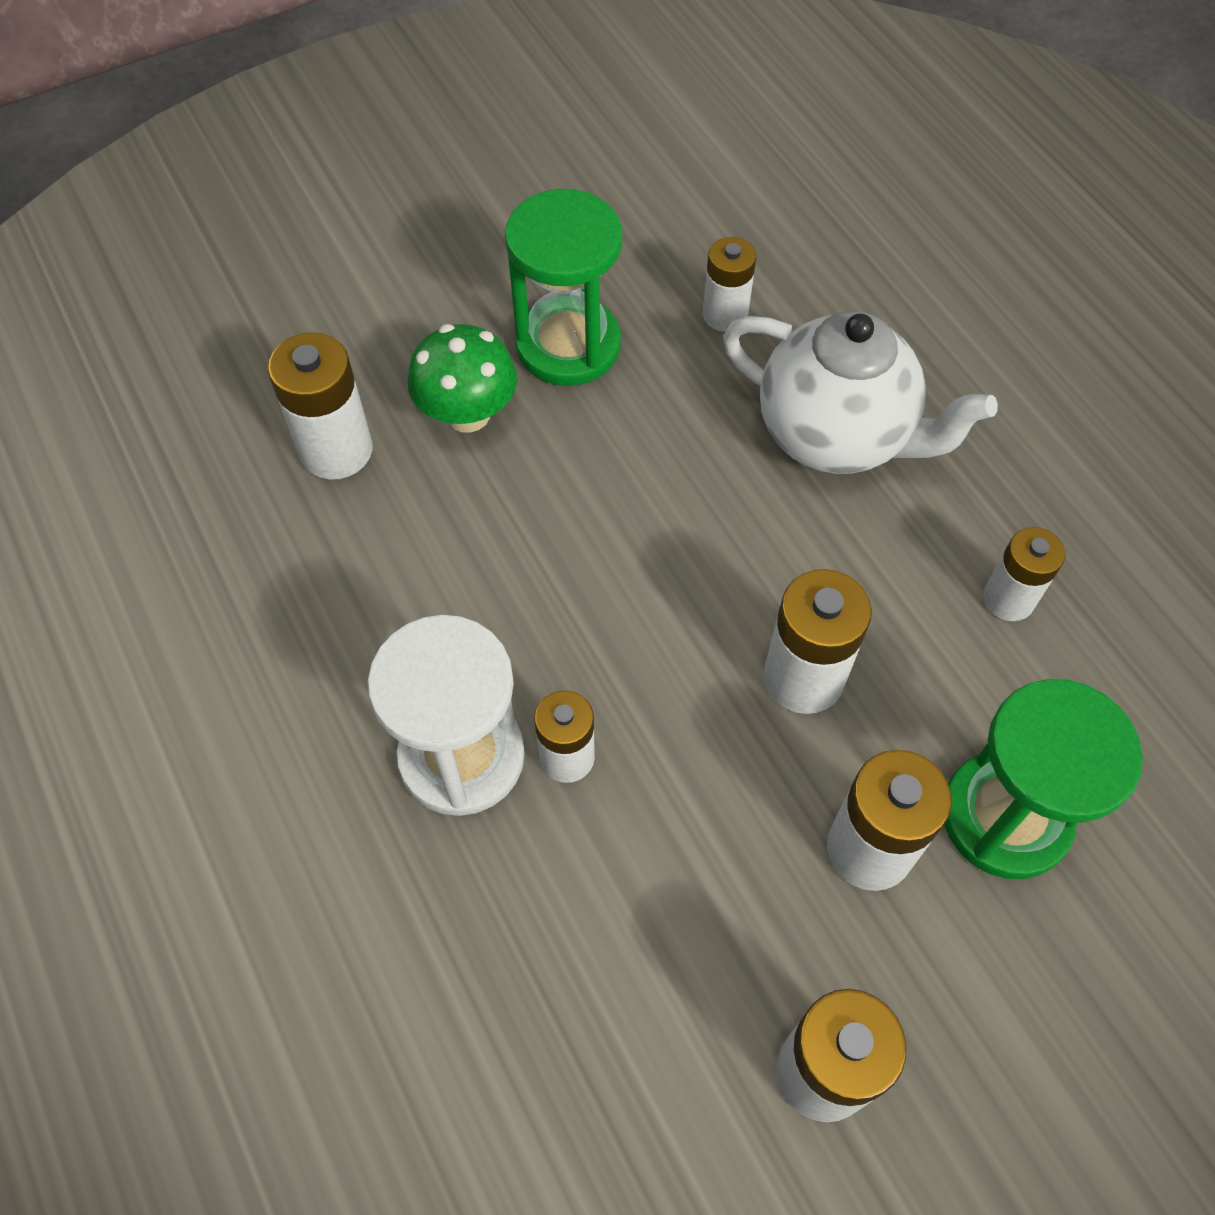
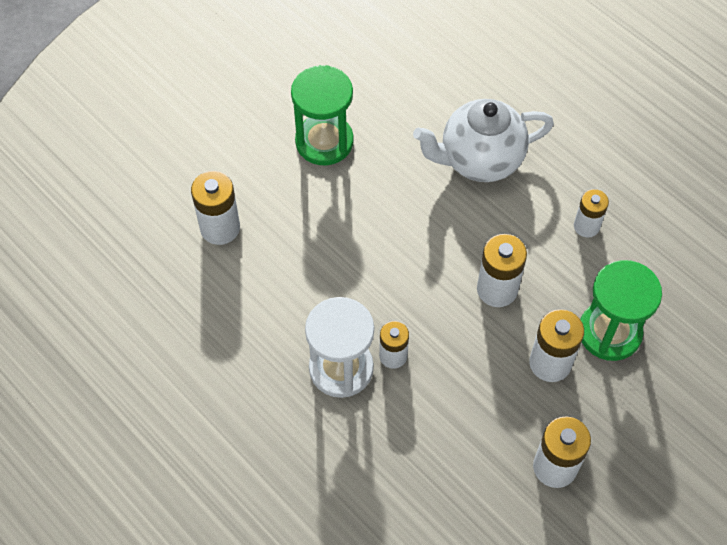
camera: 15 degrees left, 0 degrees up
green mushroom [408,324,517,433] -> none
white battery [703,237,756,332] -> none
white teapot [723,311,998,474] -> white teapot turned 150 degrees clockwise [413,99,554,182]

